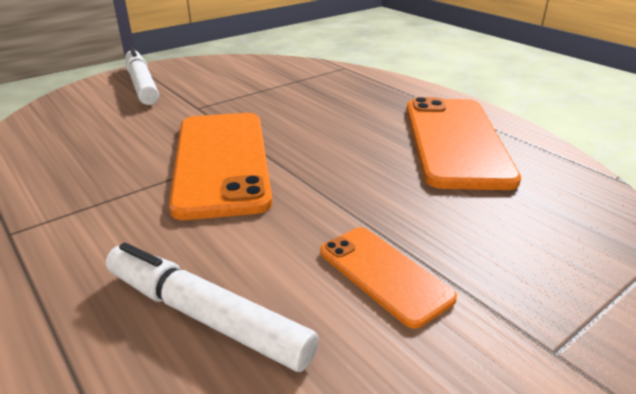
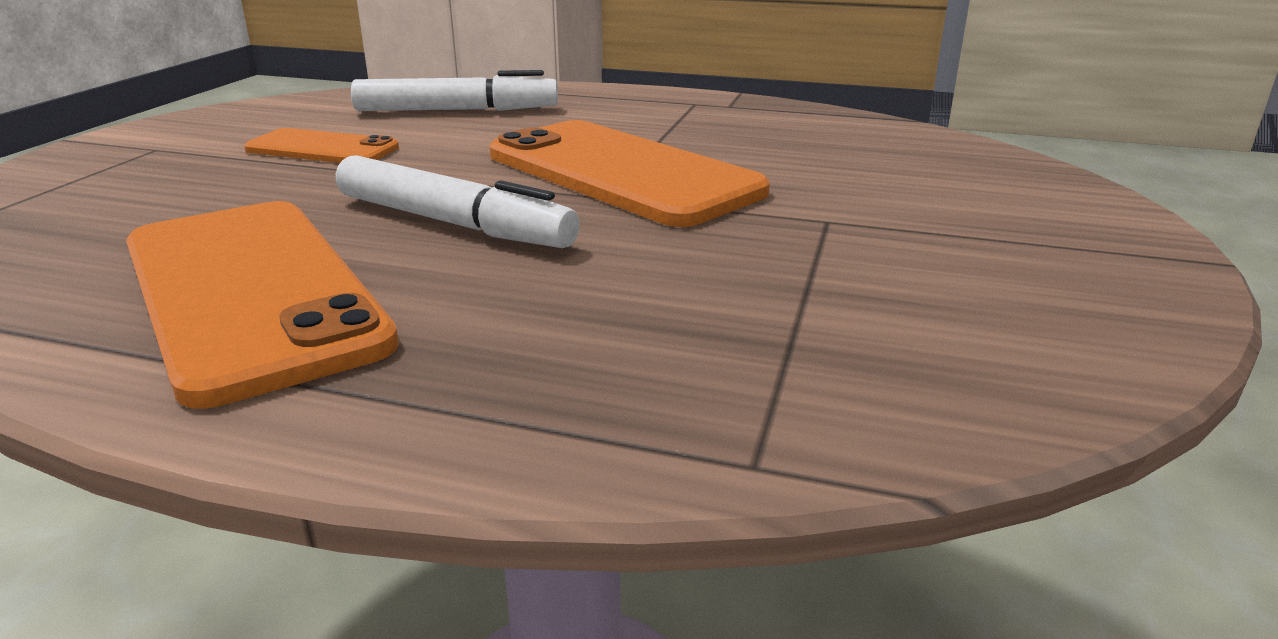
camera: 145 degrees right, 5 degrees down
white marker [125,47,159,105] -> white marker moved to [336,155,580,248]

